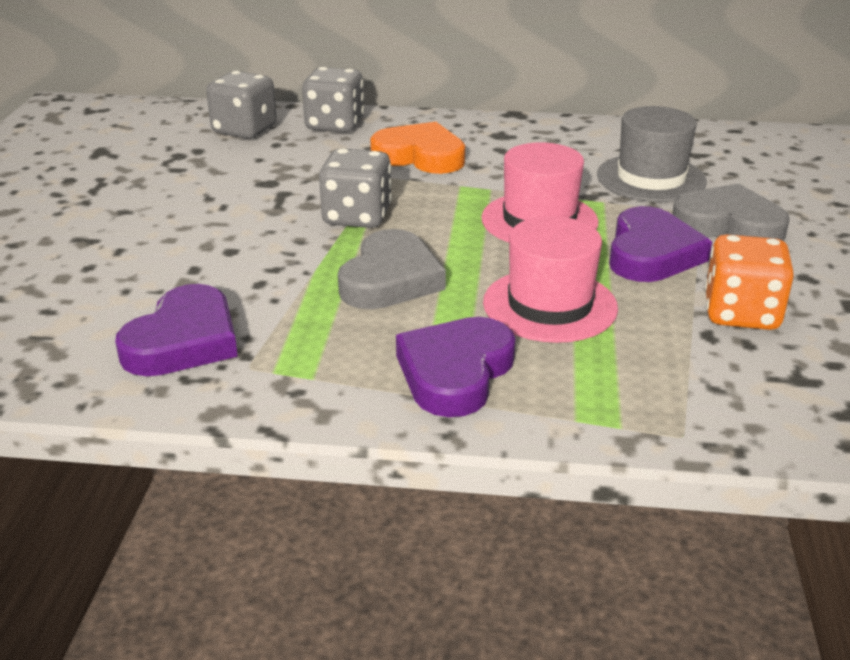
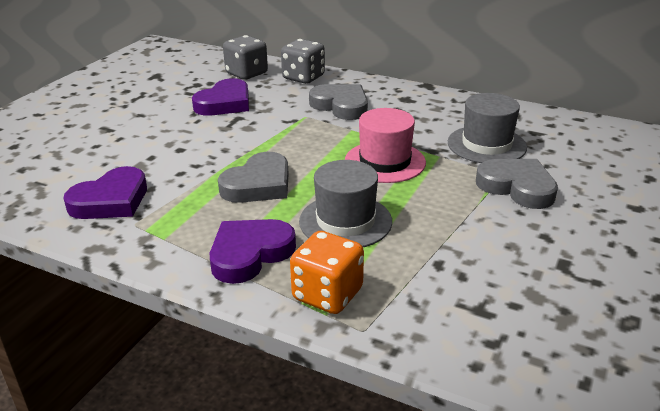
camera: 20 degrees right, 0 degrees up
grey dice [319,148,392,228] -> none
orange heart [370,122,465,174] -> grey heart [309,84,368,120]
pink hat [483,216,618,343] -> grey hat [299,160,392,247]
purple heart [609,206,712,282] -> purple heart moved to [192,78,249,116]
orange dice [705,234,794,330] -> orange dice moved to [290,231,364,314]

